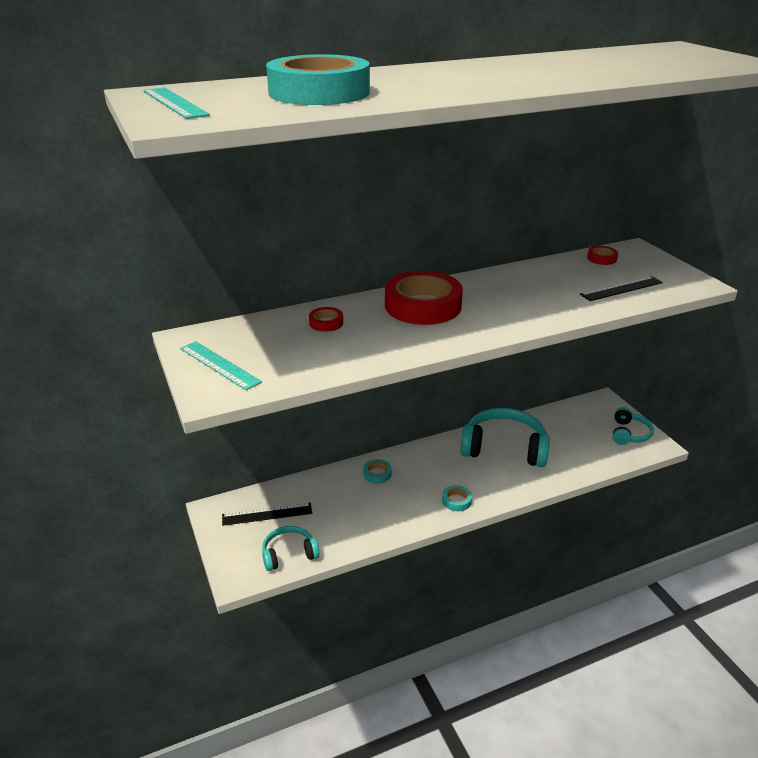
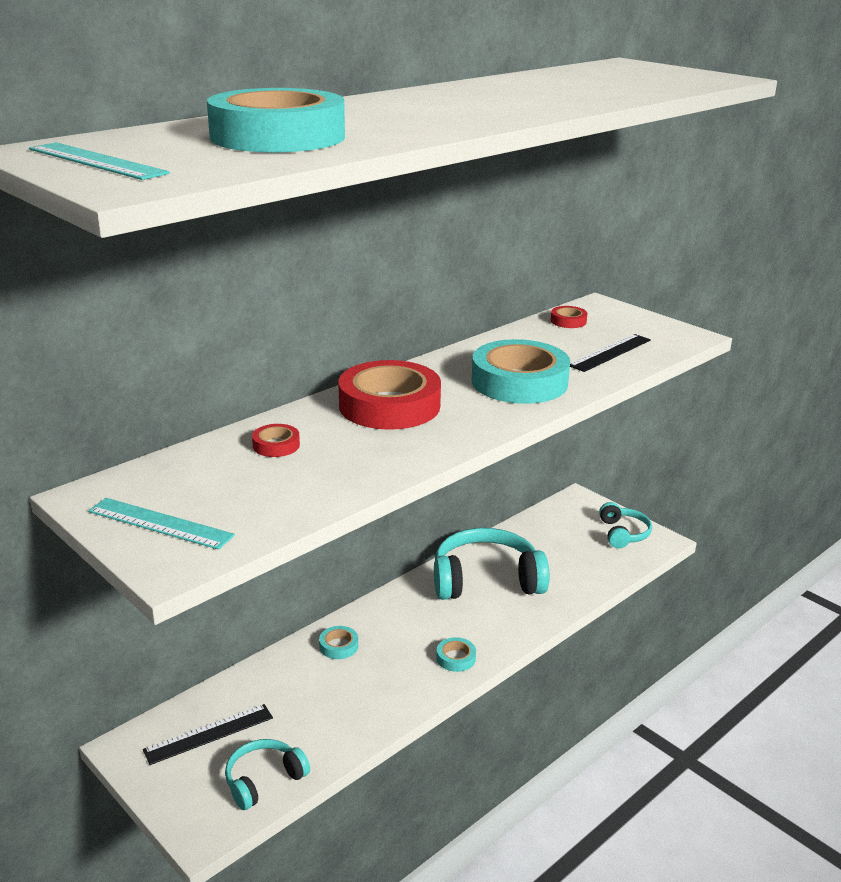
camera: 20 degrees left, 5 degrees down
none -> turquoise tape [472,339,570,404]

